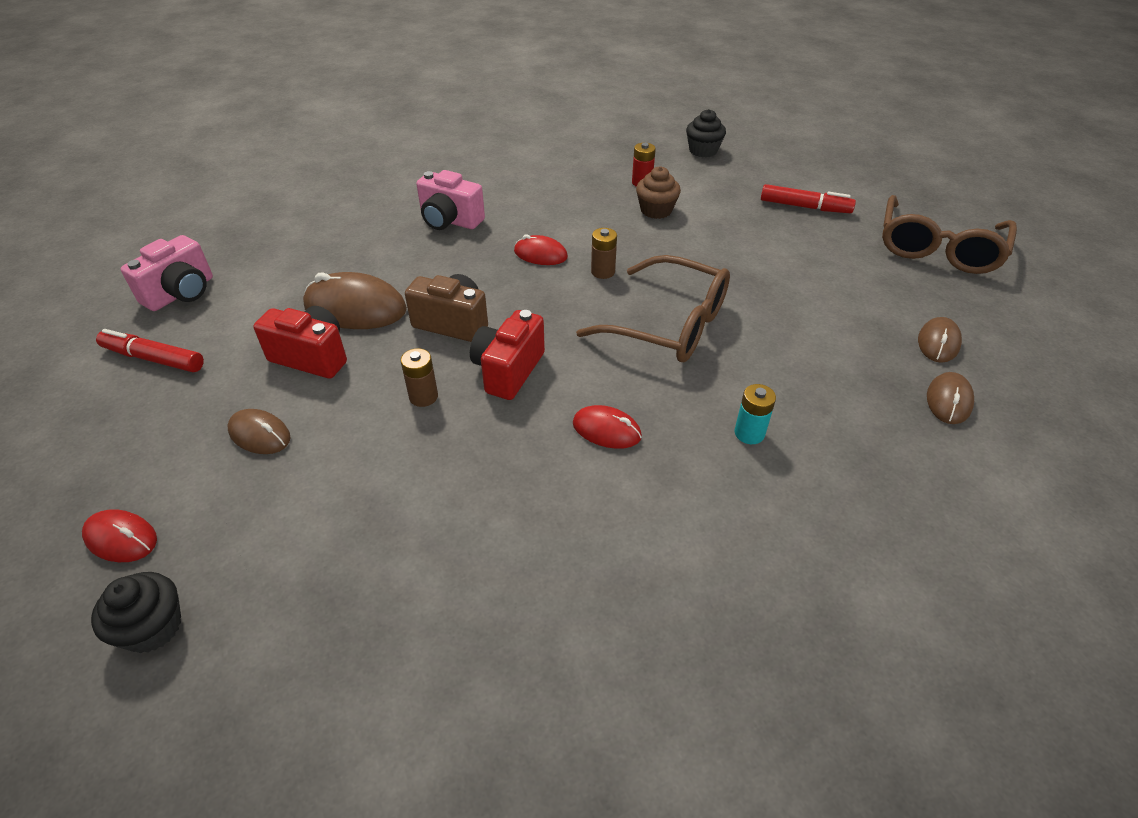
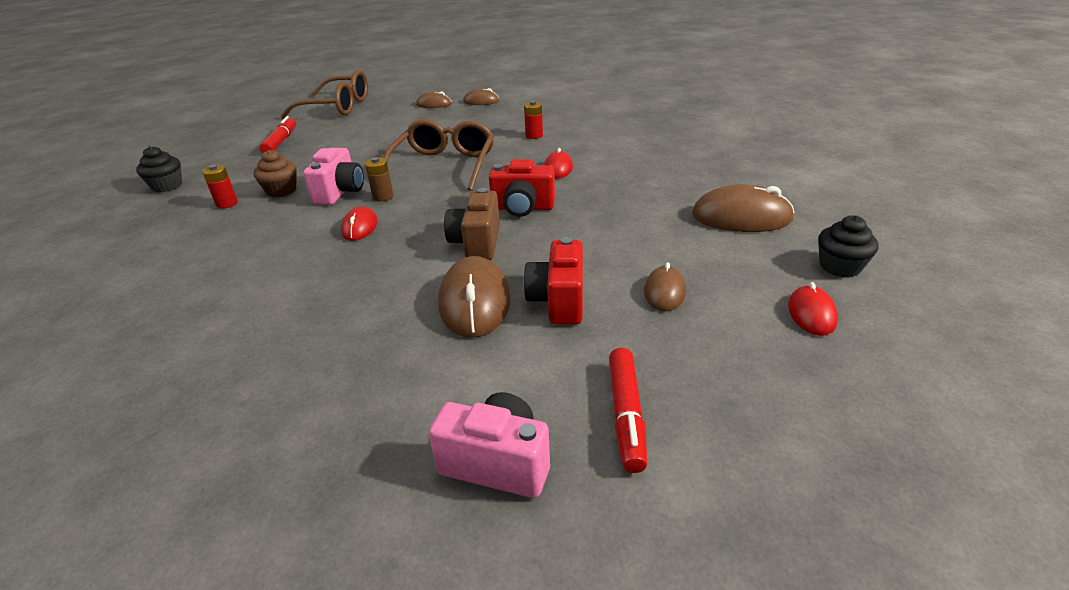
camera: 105 degrees left, 10 degrees down
brown battery [401,348,438,407] -> none
pink camera [416,170,485,230] -> pink camera moved to [303,148,364,205]
turquoise battery [735,384,776,444] -> red battery [524,101,543,139]
none -> brown mouse [692,184,795,232]

